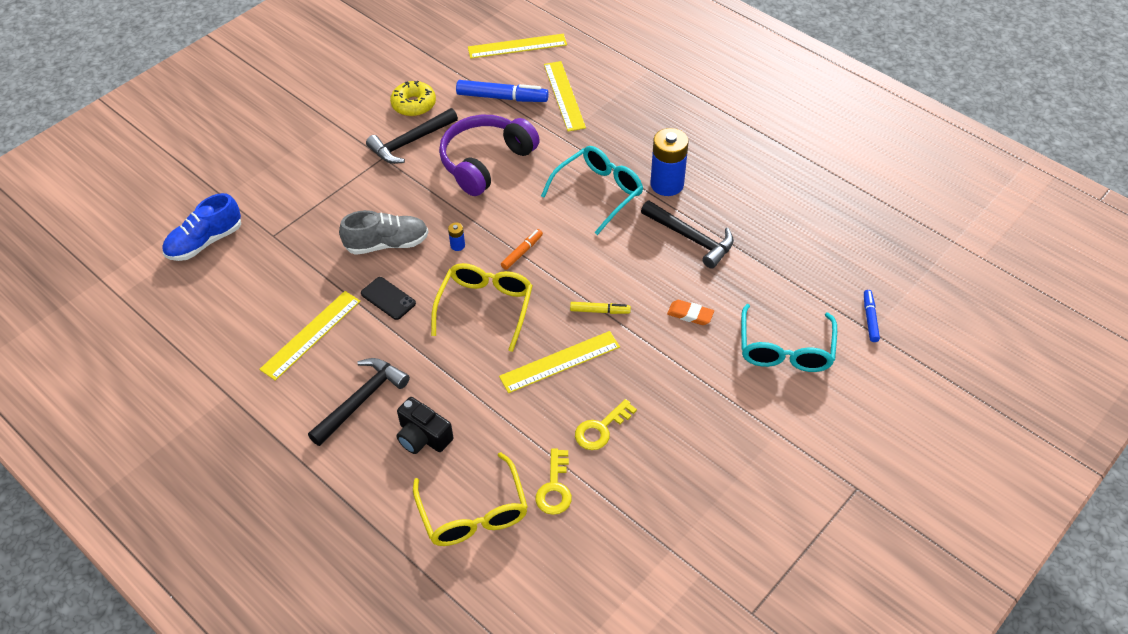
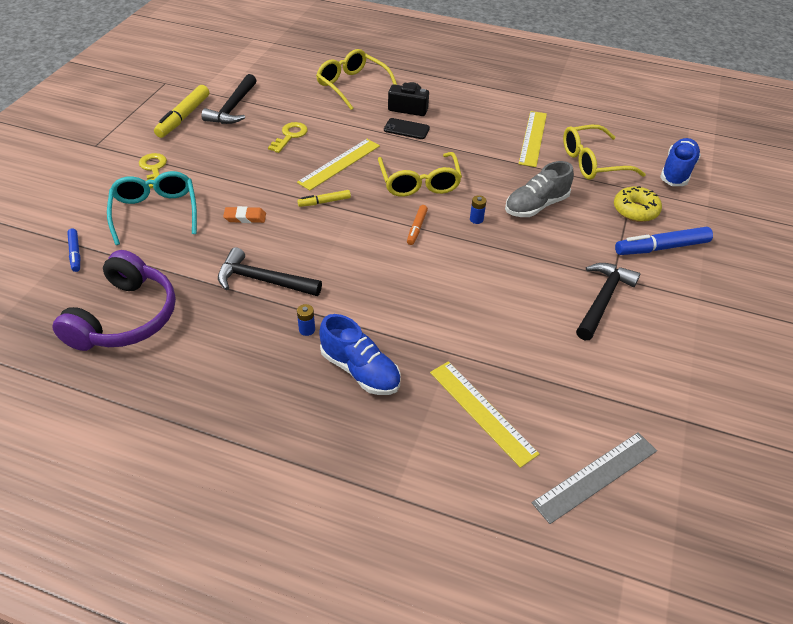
camera: 155 degrees right, 5 degrees down
black hammer [308,358,410,446] -> black hammer moved to [201,74,257,124]
black phone [361,277,416,320] -> black phone moved to [384,118,430,139]
yellow donut [390,80,436,117] -> yellow donut moved to [614,186,662,222]
purple headphones [439,115,540,196] -> purple headphones moved to [52,250,176,351]
blue marker [456,80,549,102] -> blue marker moved to [615,227,713,255]
yellow ruler [468,34,567,59] -> grey ruler [532,432,657,524]
yellow key [535,448,572,515] -> yellow key moved to [139,153,167,189]
turquoise glasses [541,146,643,235] -> none
blue battery [650,128,689,196] -> blue battery [297,304,315,336], size x0.42
none -> yellow marker [154,85,209,138]
none -> blue shoe [319,314,401,395]
none -> yellow glasses [563,125,646,180]

